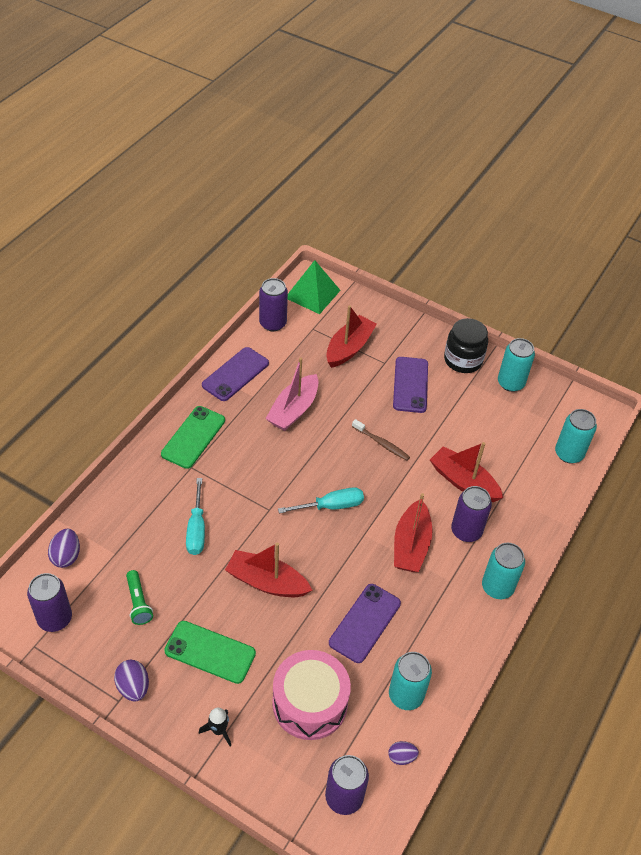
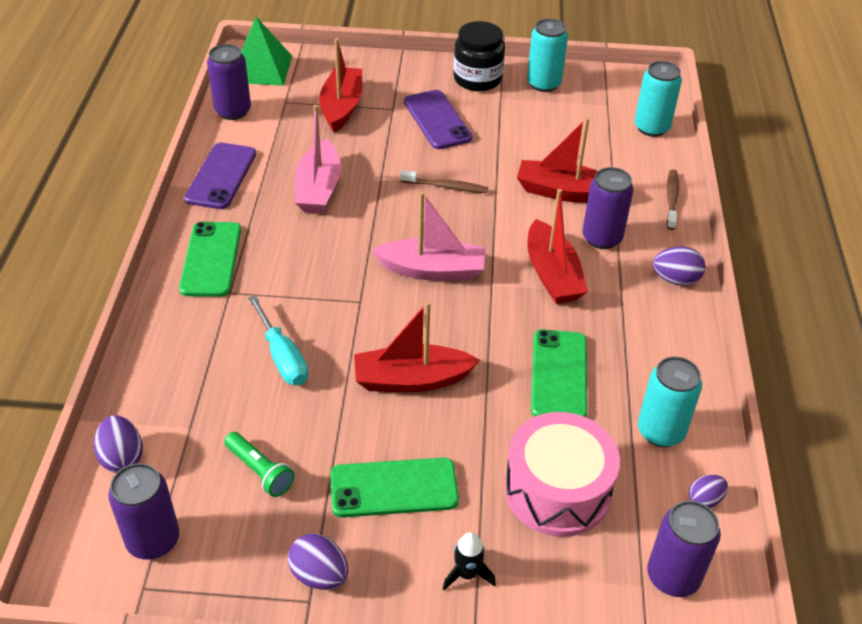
camera: 25 degrees left, 5 degrees down
turquoise screwdriver [278,487,364,513] -> pink boat [372,192,485,281]
purple phone [329,584,401,663] -> green phone [531,329,587,417]
turquoise can [482,543,525,599] -> purple egg [653,246,706,286]
none -> brown toothbrush [667,169,679,230]

